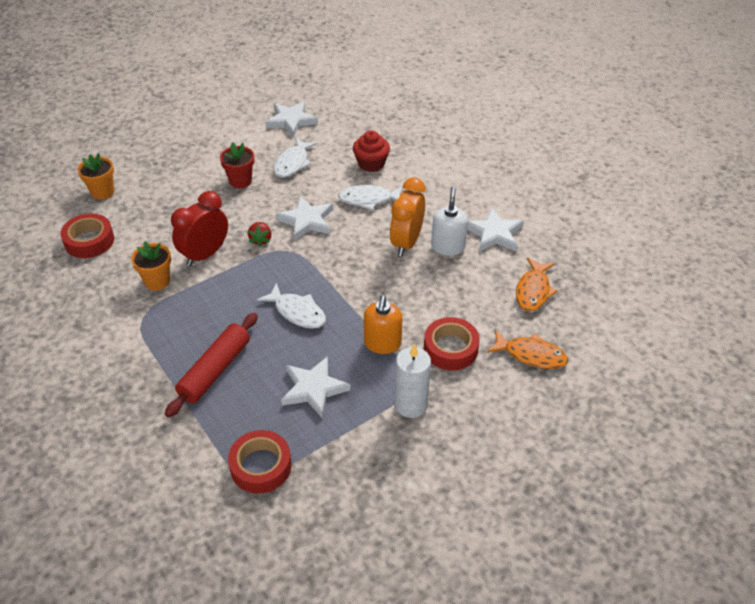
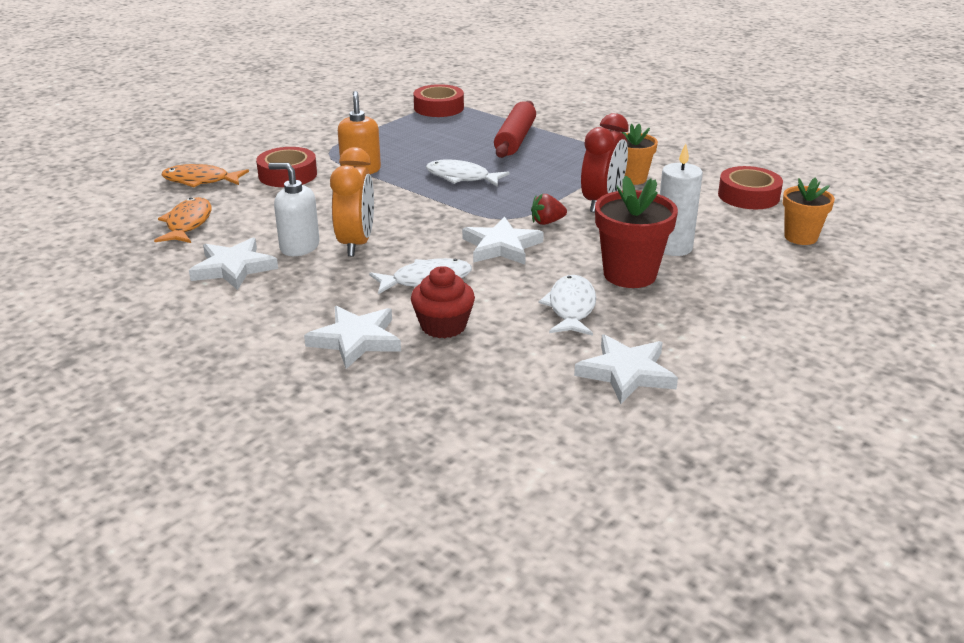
camera: 165 degrees right, 15 degrees down
red flower pot [220,142,254,189] -> red flower pot [595,176,678,288], size x1.53
red strawberry [248,222,272,247] -> red strawberry turned 90 degrees counterclockwise [531,194,567,225]
white star [281,356,351,418] -> white star moved to [304,306,401,369]
white candle [395,344,431,418] -> white candle moved to [660,144,703,256]
white soap dispenser [431,187,468,256] -> white soap dispenser turned 120 degrees clockwise [268,163,320,256]

